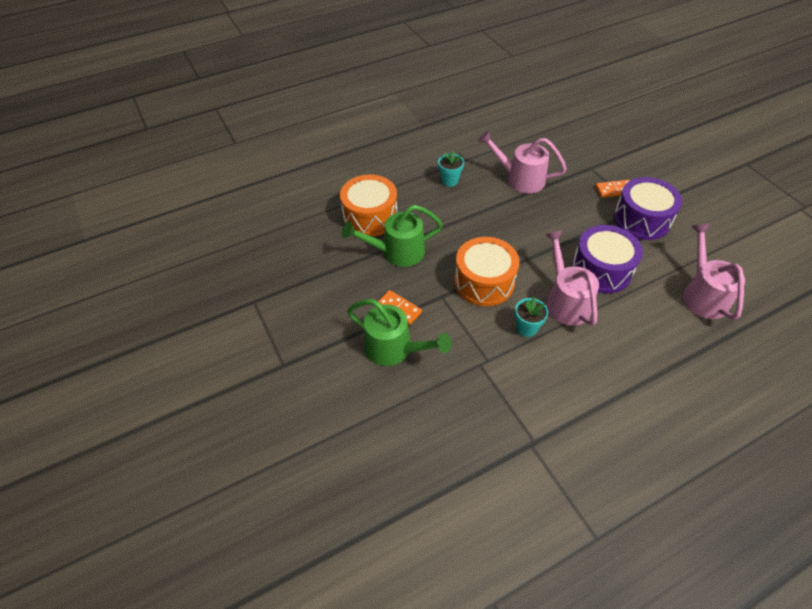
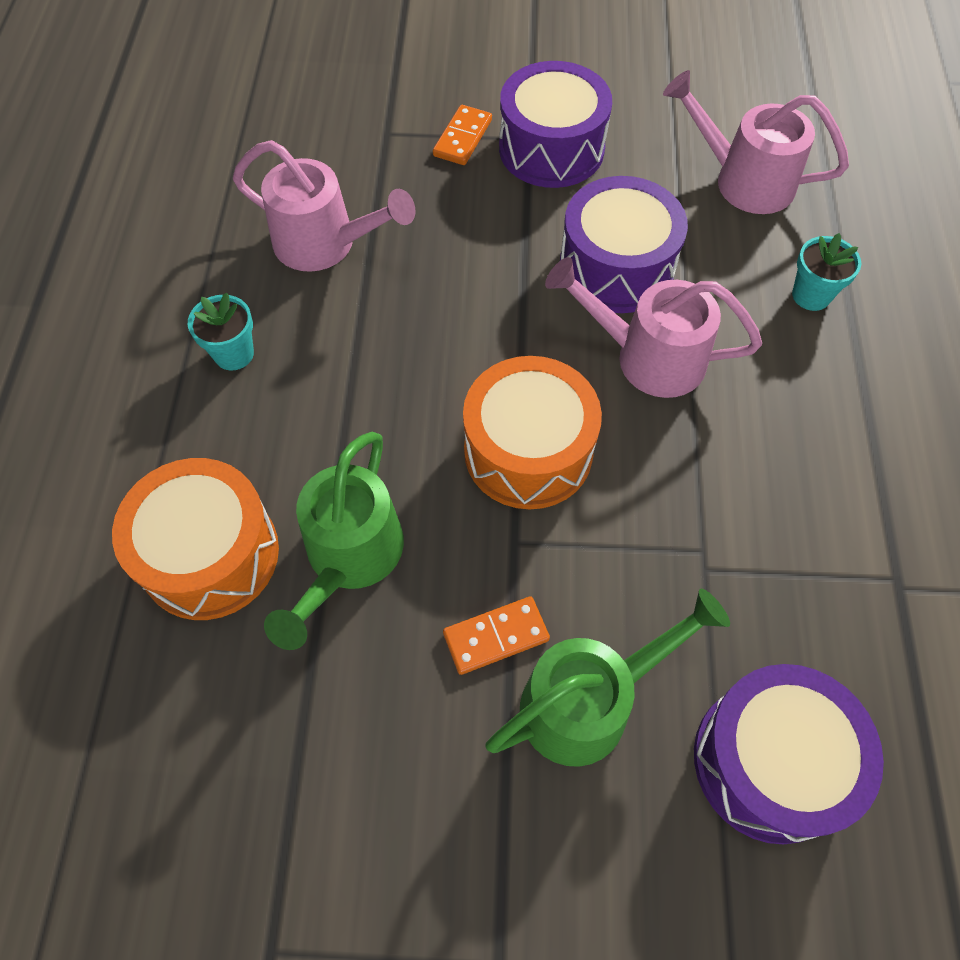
camera: 60 degrees left, 10 degrees up
pink watering can [478,130,567,194] -> pink watering can turned 120 degrees counterclockwise [233,140,416,272]
turquoise flower pot [515,297,548,337] -> turquoise flower pot moved to [792,233,861,311]
none -> purple drum [694,664,884,844]

